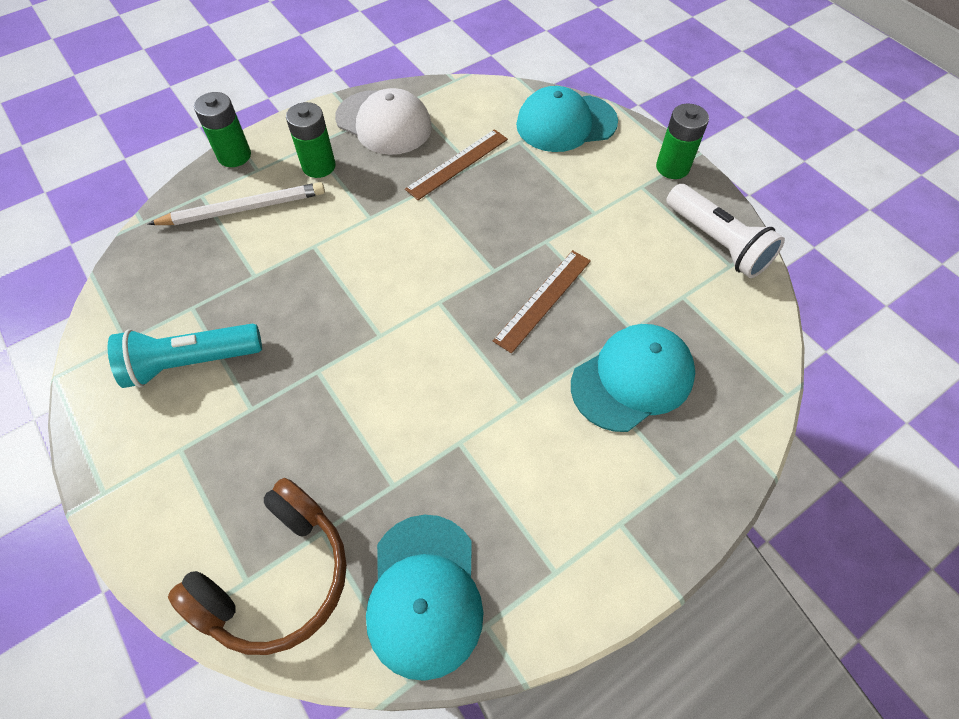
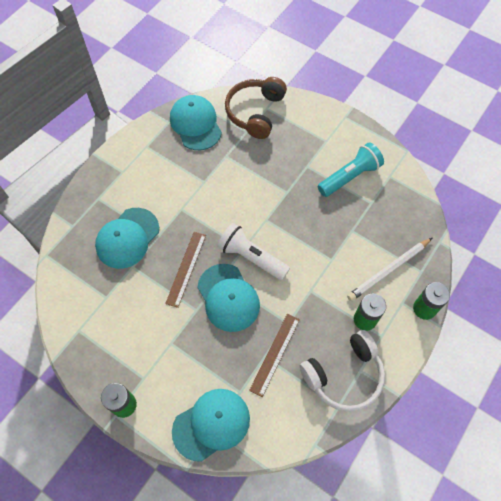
camera: 160 degrees right, 5 degrees up
white cap [335,88,432,155] -> white headphones [300,330,385,412]
white flashlight [666,184,785,278] -> white flashlight moved to [217,223,290,280]
none -> turquoise cap [197,264,260,332]

